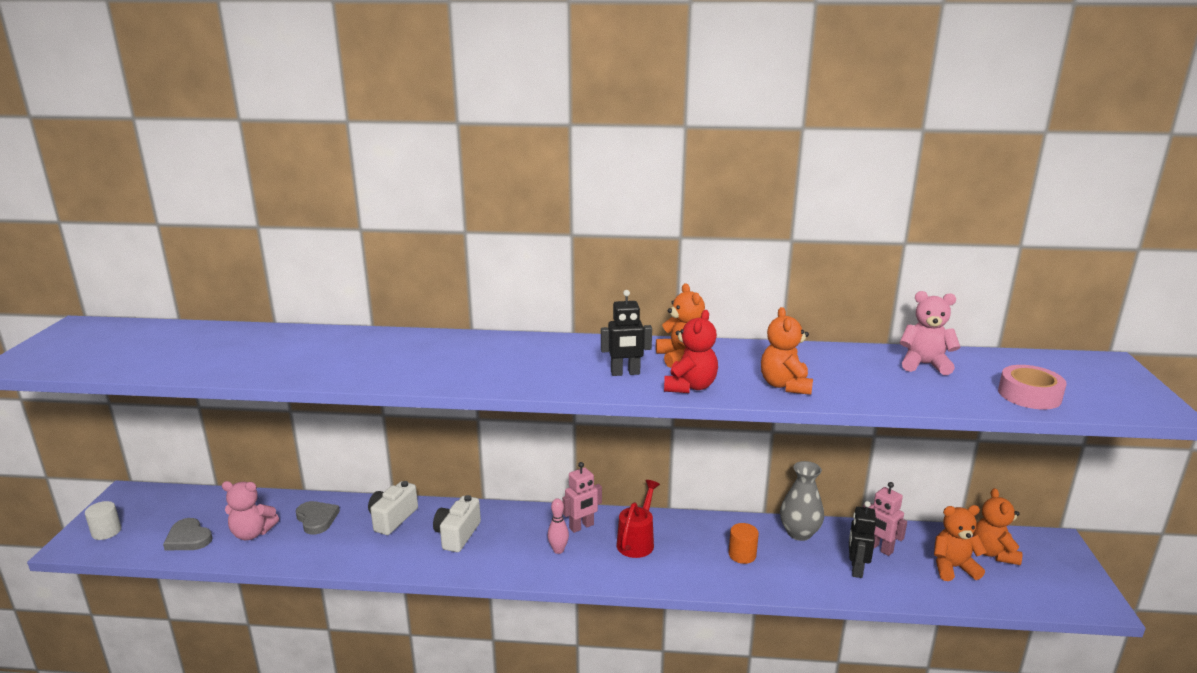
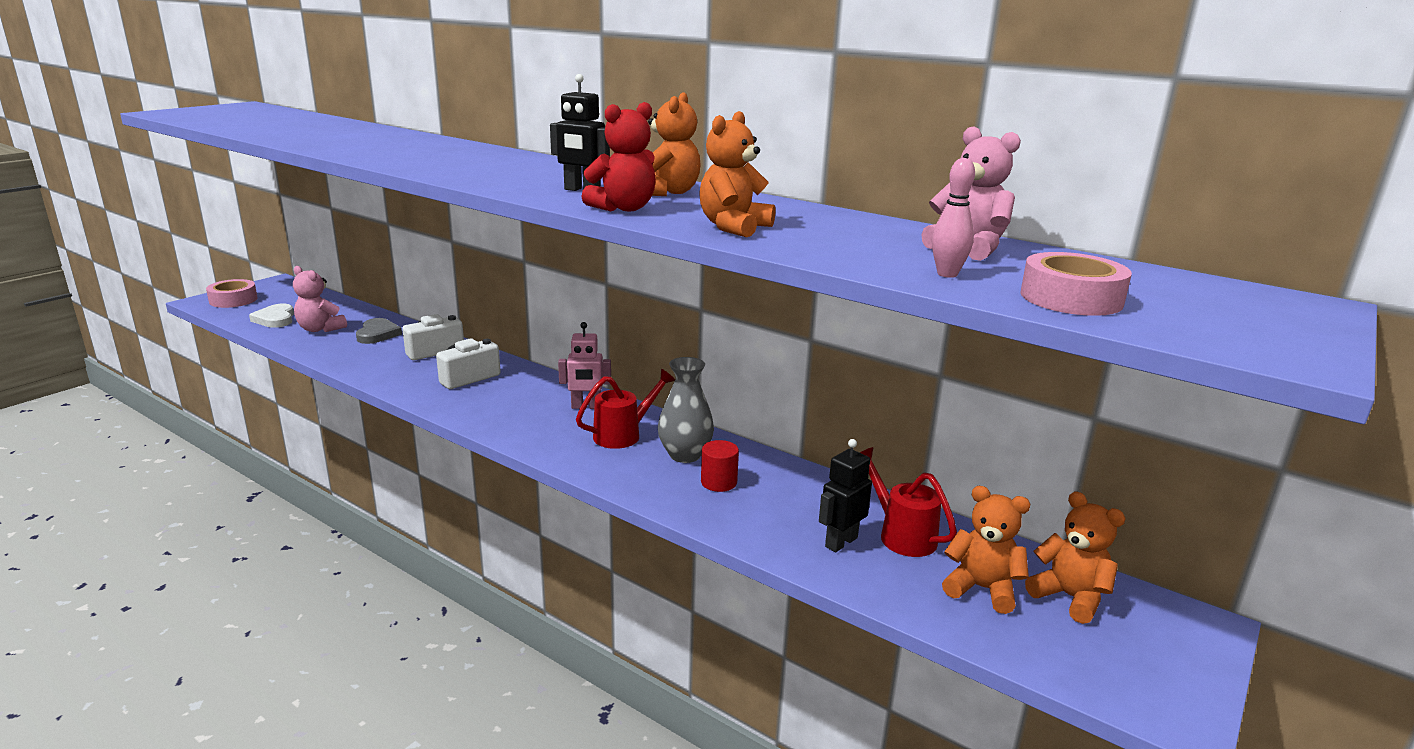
camera: 30 degrees right, 0 degrees up
white cylinder [85,501,121,540] -> pink tape [206,279,258,308]
grey heart [163,518,212,550] -> white heart [249,304,294,328]
pink bowling pin [548,498,569,554] -> pink bowling pin moved to [932,158,975,278]
orange cylinder [729,523,759,564] -> red cylinder [701,440,739,492]
grey vase [780,461,824,541] -> grey vase moved to [658,357,714,463]
pink robot [863,482,907,556] -> red watering can [860,447,957,557]
orange teddy bear [973,488,1022,565] -> orange teddy bear turned 105 degrees clockwise [1025,491,1126,624]

